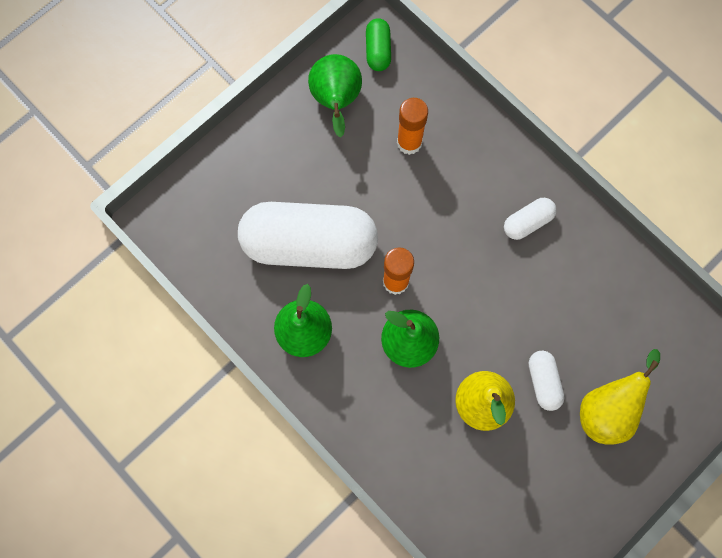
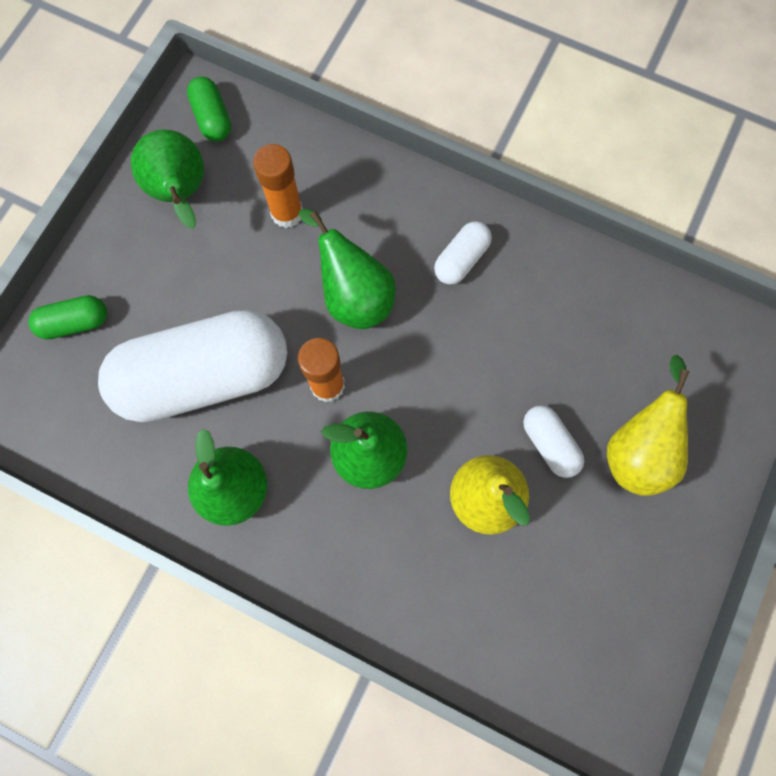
camera: 20 degrees left, 0 degrees up
none -> green capsule [29,295,107,340]
none -> green pear [298,208,396,329]

